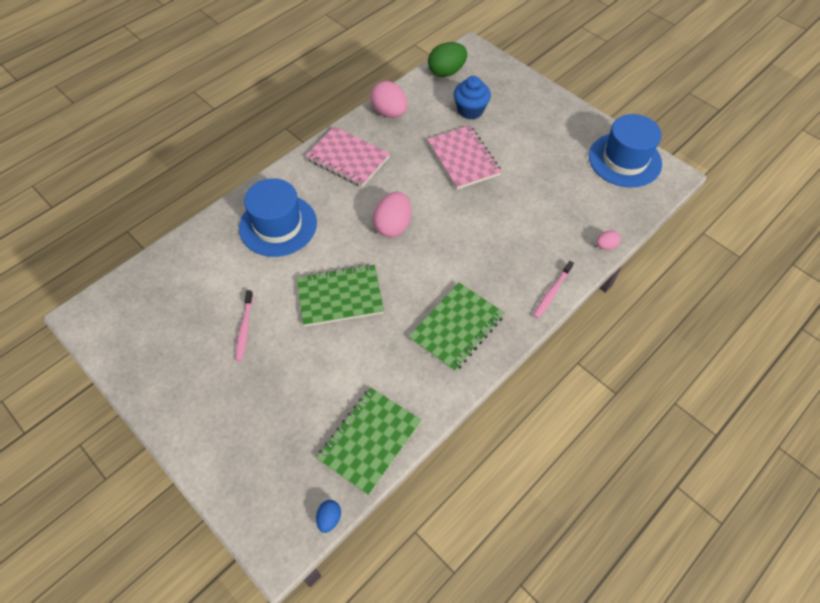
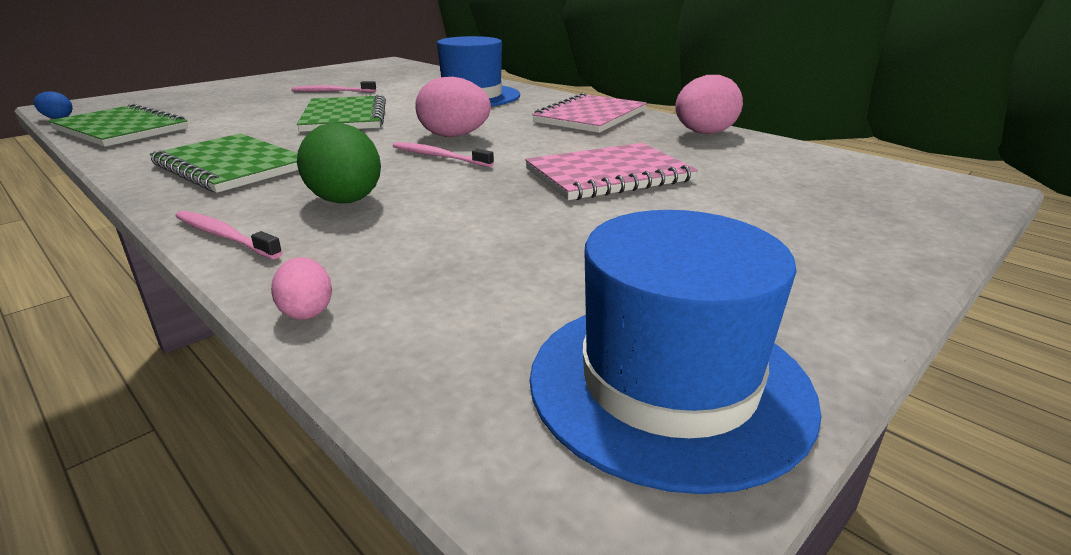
camera: 90 degrees right, 30 degrees down
green egg [428,42,467,77] -> green egg moved to [297,123,381,203]
blue cupcake [454,76,491,119] -> none
none -> pink toothbrush [393,142,494,167]

